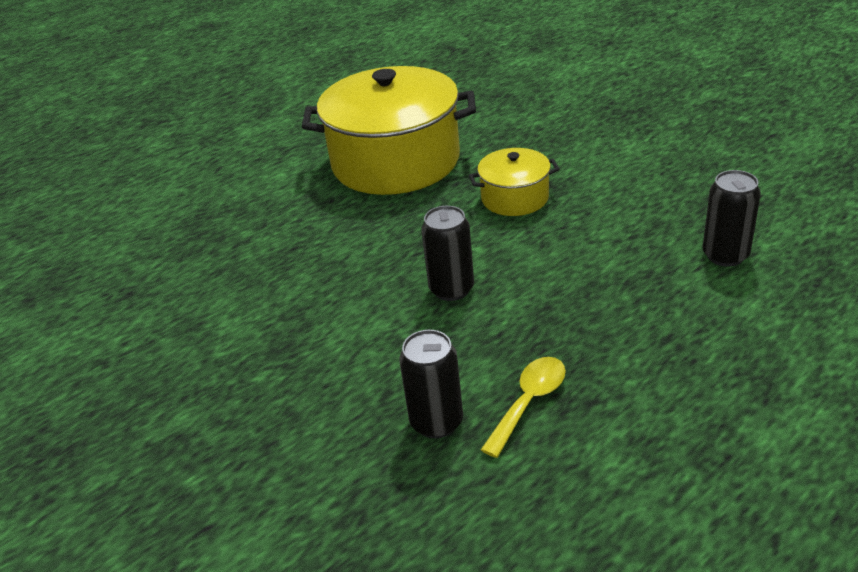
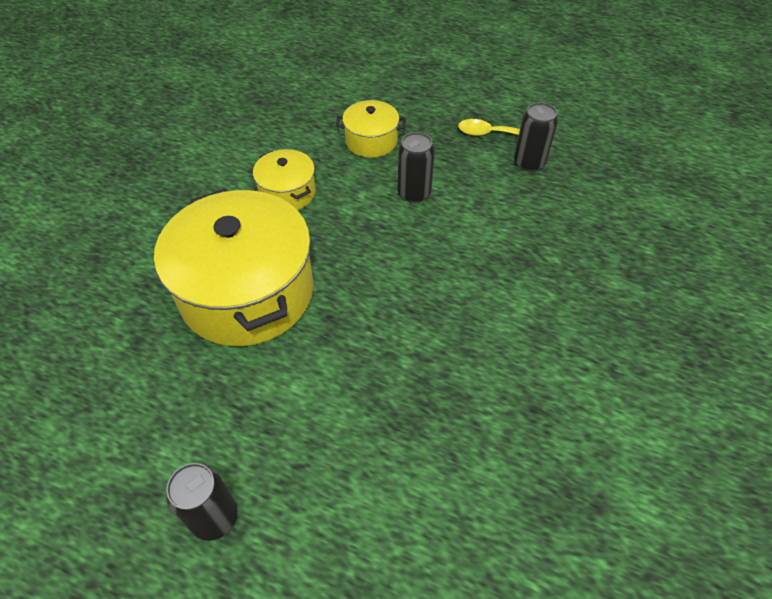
camera: 120 degrees left, 15 degrees up
black can [702,170,761,267] -> black can moved to [166,463,238,541]
none -> yellow pot [336,100,406,158]

